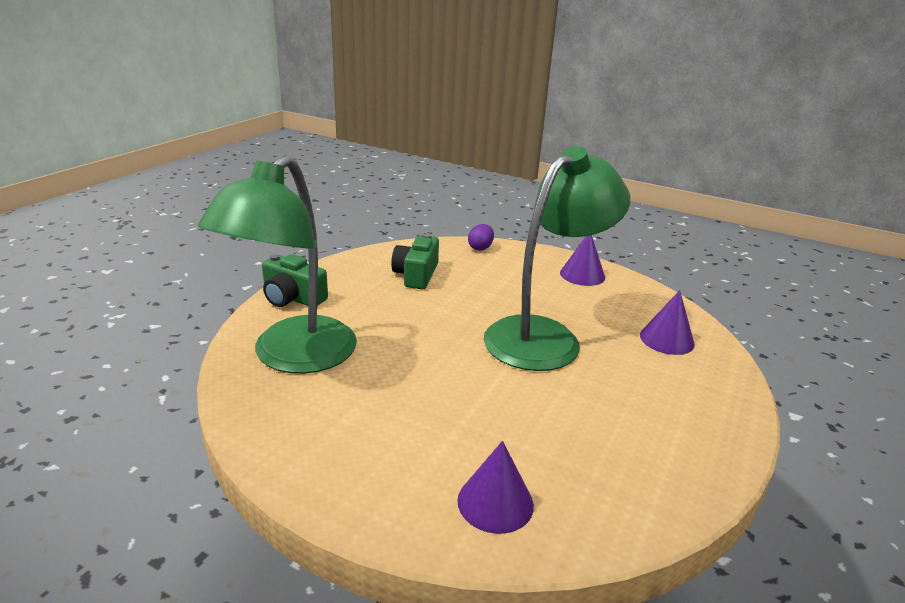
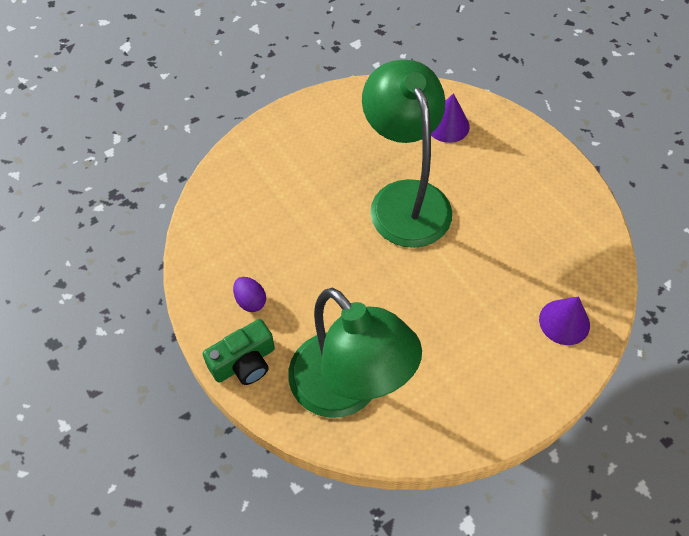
camera: 60 degrees left, 30 degrees up
green camera [391,234,439,289] -> none
purple egg [468,224,494,251] -> purple egg moved to [233,277,266,312]
purple cone [560,235,605,286] -> none

